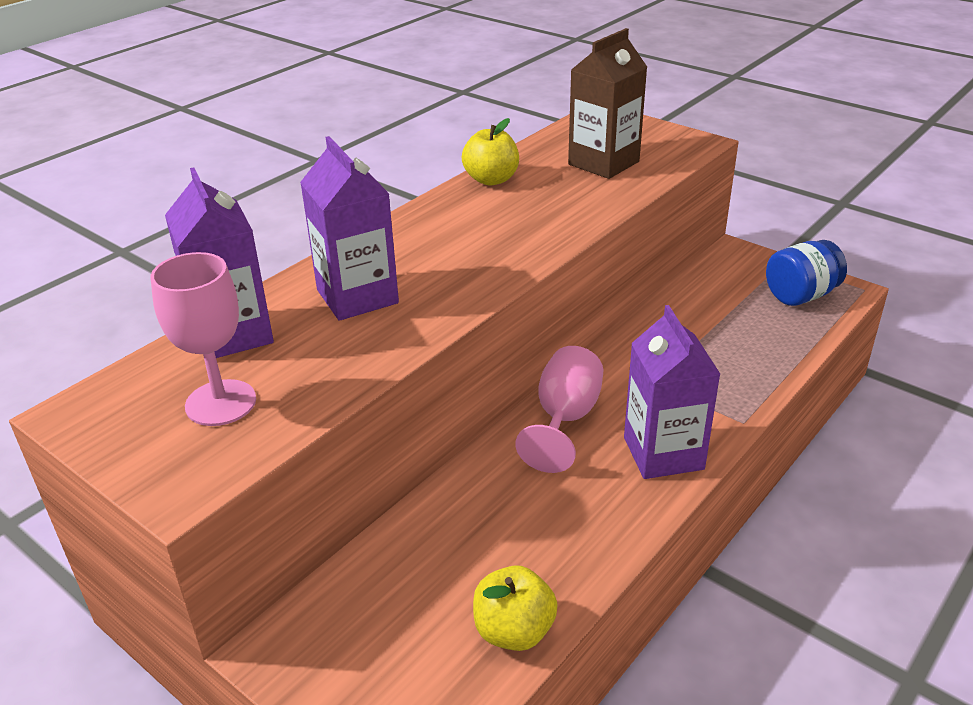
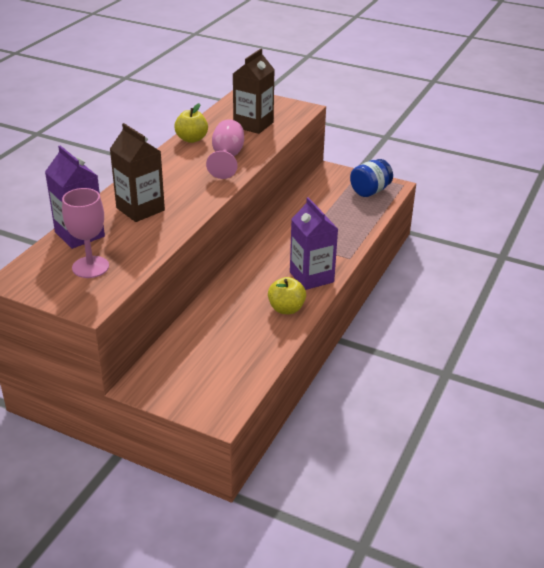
camera: 15 degrees left, 0 degrees up
purple carton [300,136,399,321] -> brown carton [110,123,165,222]
yellow apple [473,565,558,651] -> yellow apple moved to [268,277,306,314]
pink goblet [515,346,603,473] -> pink goblet moved to [206,119,244,179]

